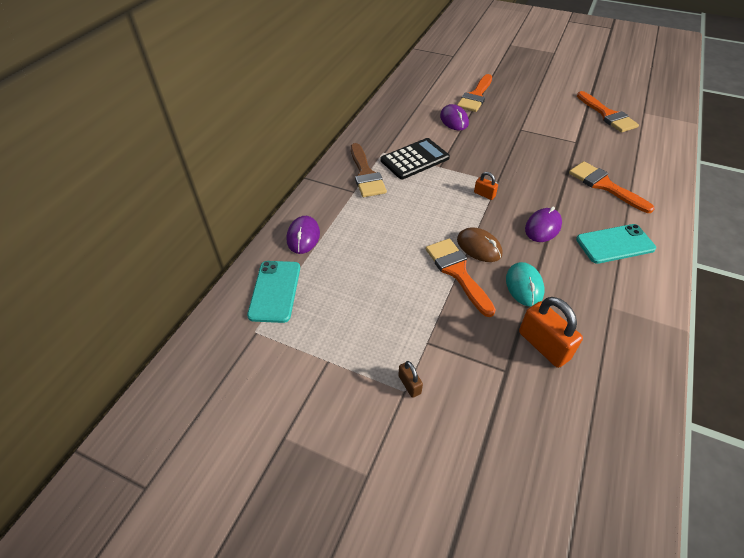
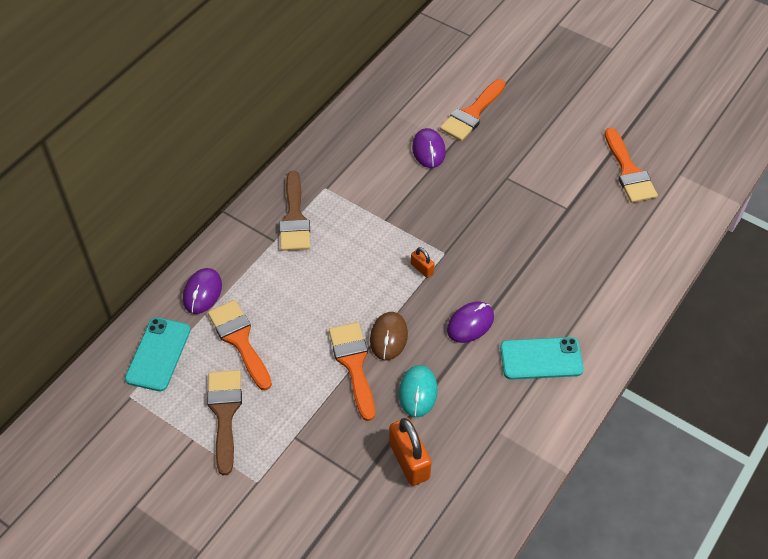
camera: 10 degrees right, 5 degrees up
black calculator [381,138,450,179] -> none
brown padlock [398,361,423,398] -> none
brown mouse [457,228,502,262] -> brown mouse turned 45 degrees clockwise [370,312,408,360]
orange brush [569,161,655,213] -> orange brush moved to [208,300,272,391]
none -> brown brush [207,370,242,475]

